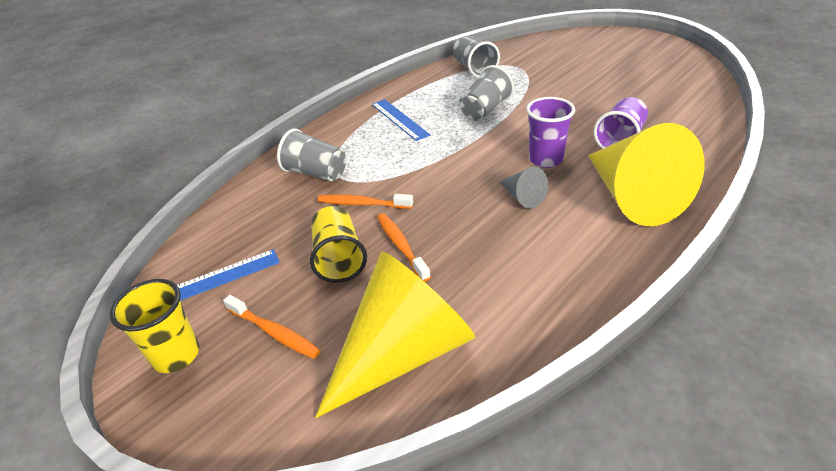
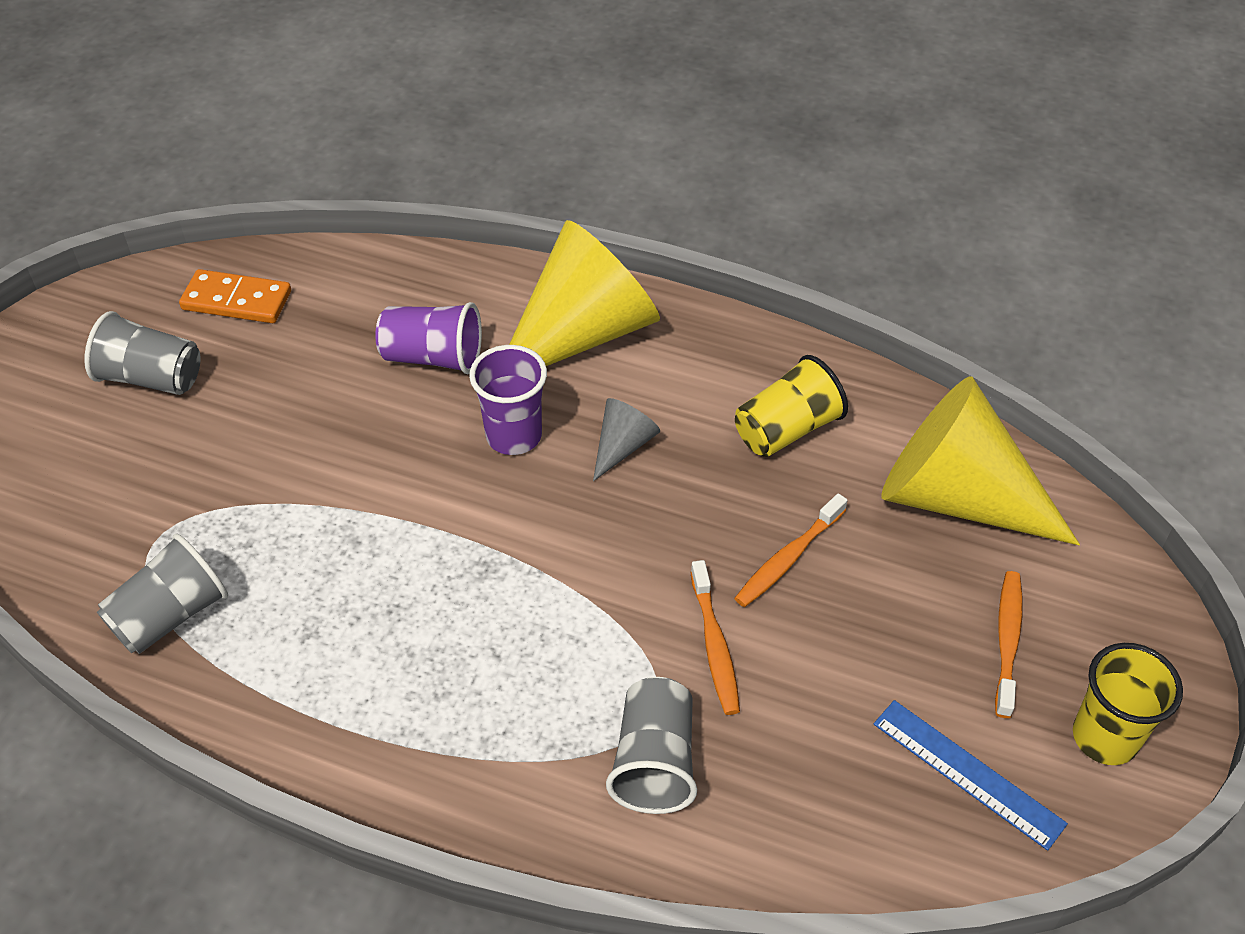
camera: 115 degrees left, 10 degrees up
yellow cup [310,206,367,283] -> yellow cup moved to [735,355,848,457]
blue ruler [372,99,430,141] -> none
grey cup [459,65,514,121] -> grey cup moved to [84,311,201,395]
none -> orange domino [179,269,291,323]

